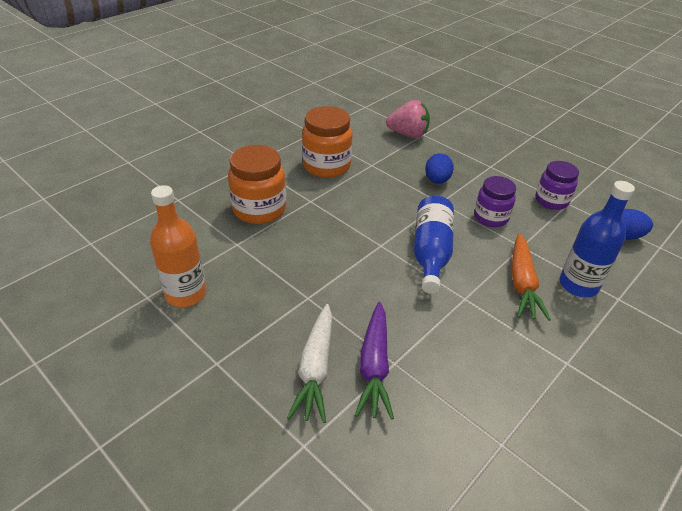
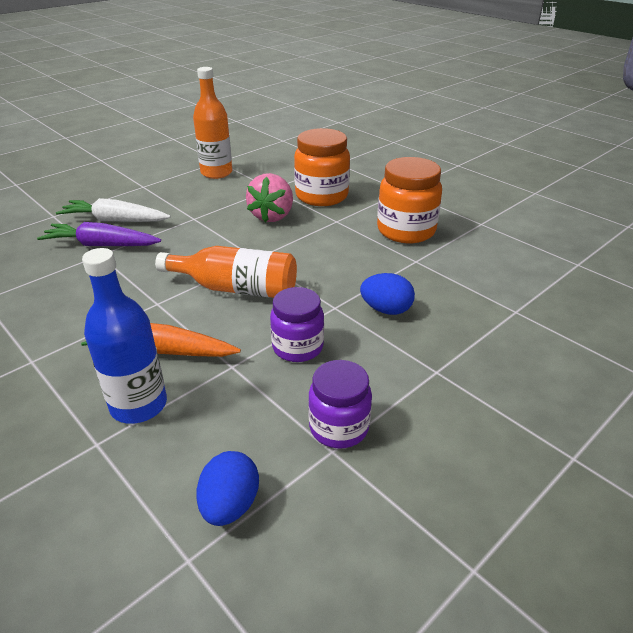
camera: 95 degrees right, 5 degrees down
pink strawberry [386,100,430,138] -> pink strawberry moved to [246,173,293,223]
blue bottle [414,195,454,294] -> orange bottle [155,246,297,298]

